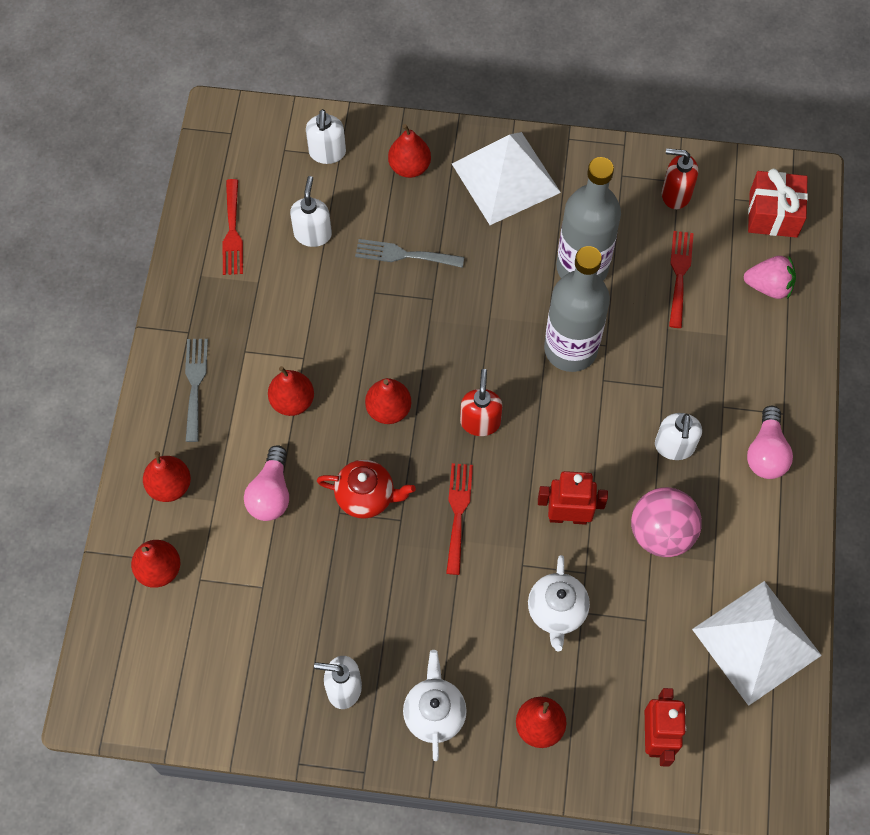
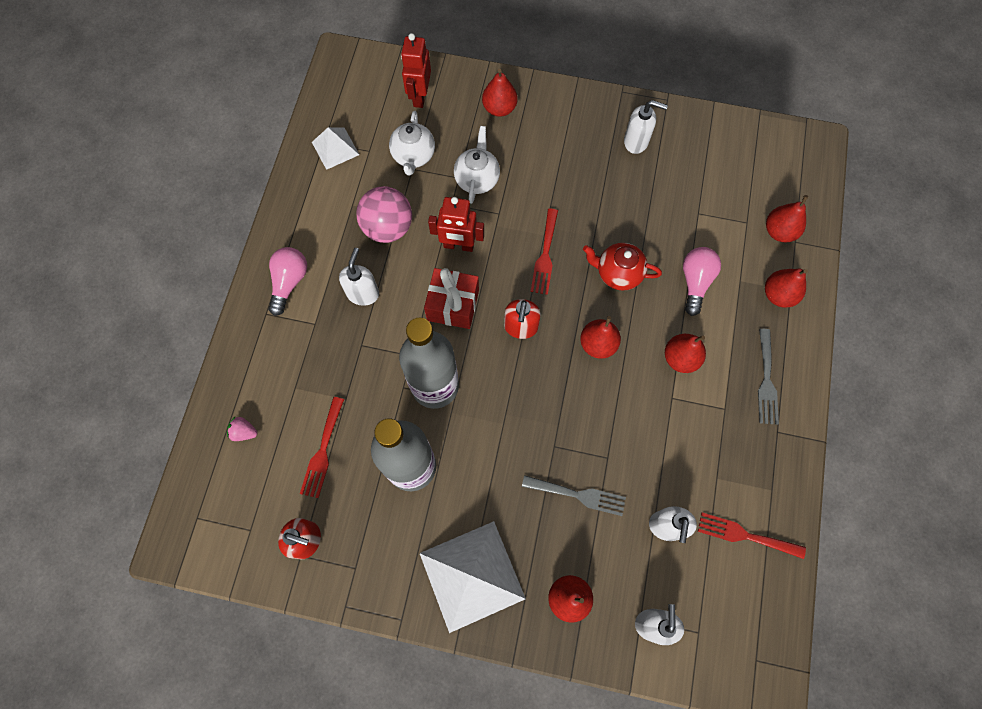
camera: 175 degrees left, 5 degrees up
red fork [222,179,243,275] -> red fork turned 75 degrees counterclockwise [698,513,806,559]
white teapot [403,650,467,761] -> white teapot moved to [389,111,435,176]
white pyramid [692,581,822,706] -> white pyramid [312,127,359,170], size x0.54
pink strawberry [744,256,796,299] -> pink strawberry [227,417,257,441], size x0.62
red gift [748,169,808,238] -> red gift moved to [424,268,479,329]

